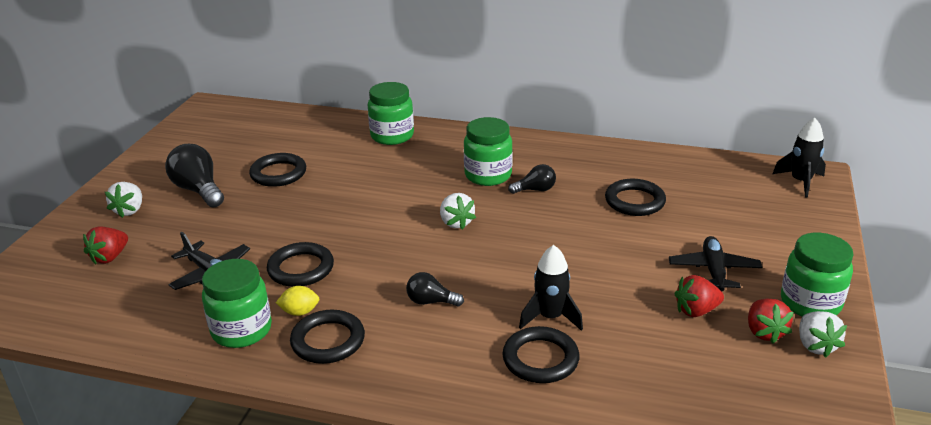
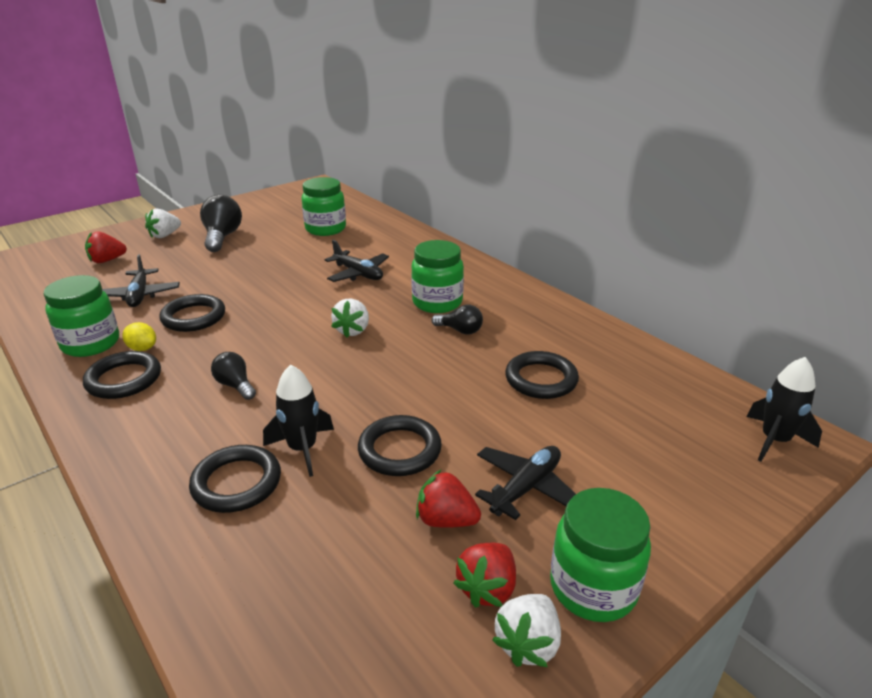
camera: 35 degrees right, 0 degrees up
black ring [249,153,306,187] -> black ring moved to [358,415,442,476]
green jar [368,82,414,145] -> green jar moved to [302,177,346,236]
none -> black plane [325,240,389,282]

